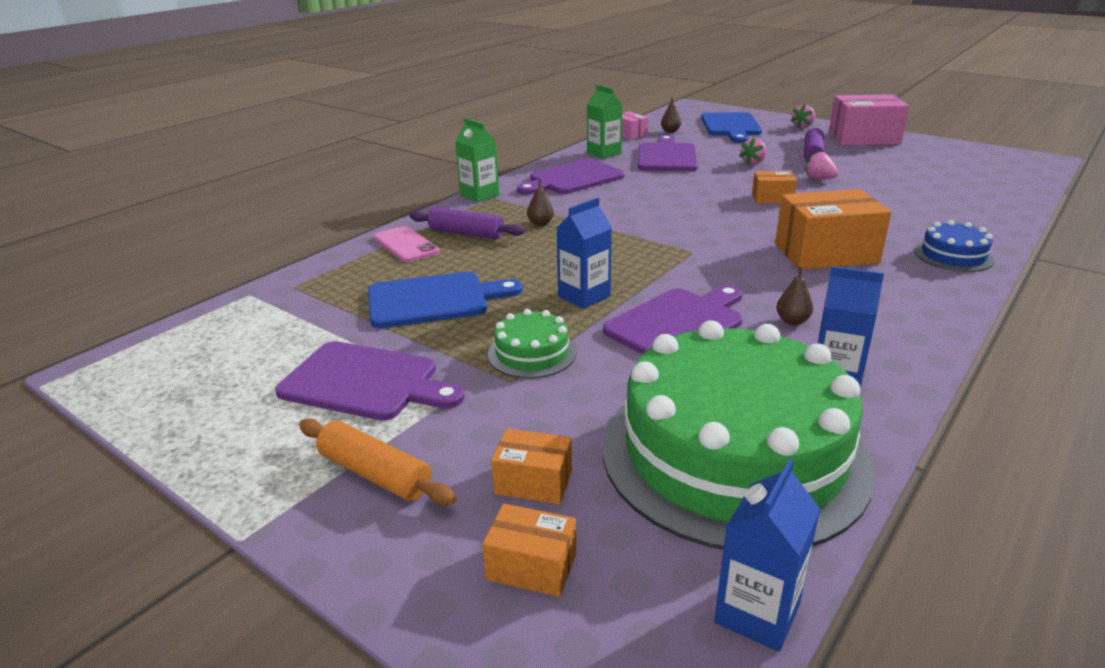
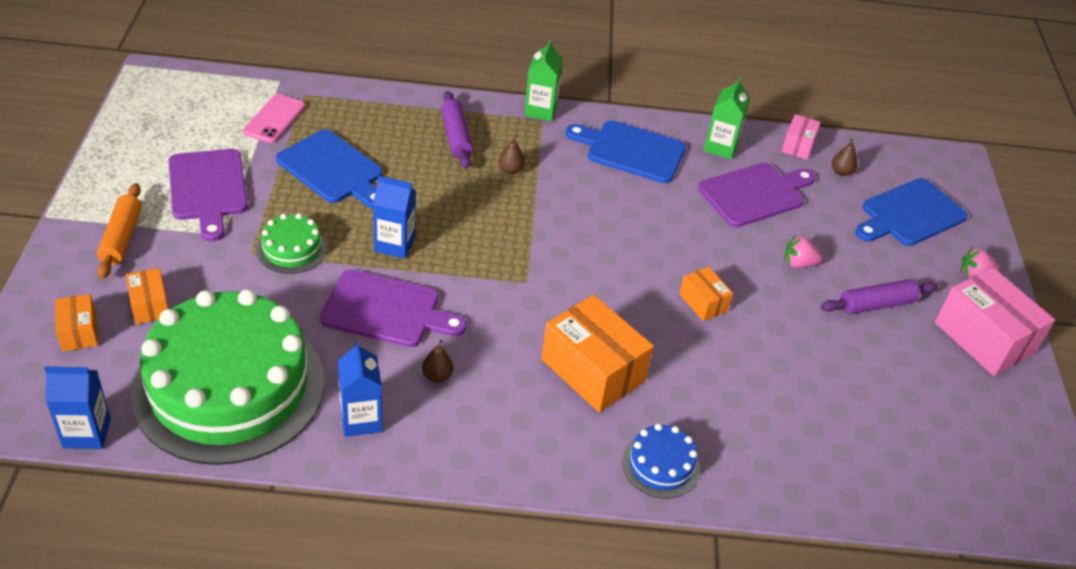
camera: 50 degrees right, 15 degrees up
pink phone [374,226,440,262] -> pink phone moved to [243,94,305,143]
purple cutting board [517,159,624,195] -> blue cutting board [565,120,686,183]
pink strawberry [804,150,838,179] -> none

